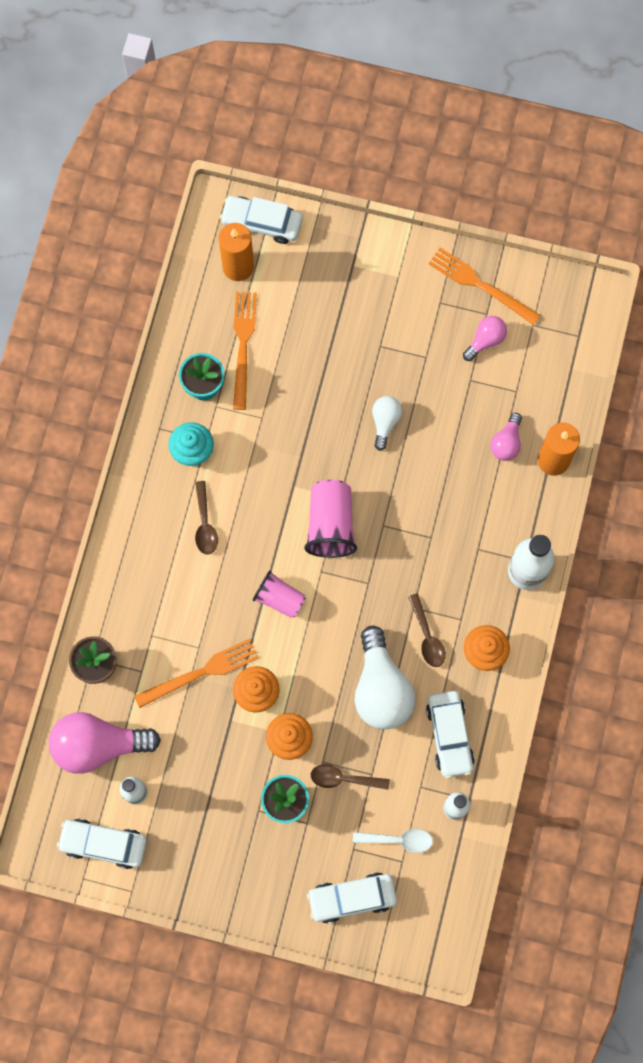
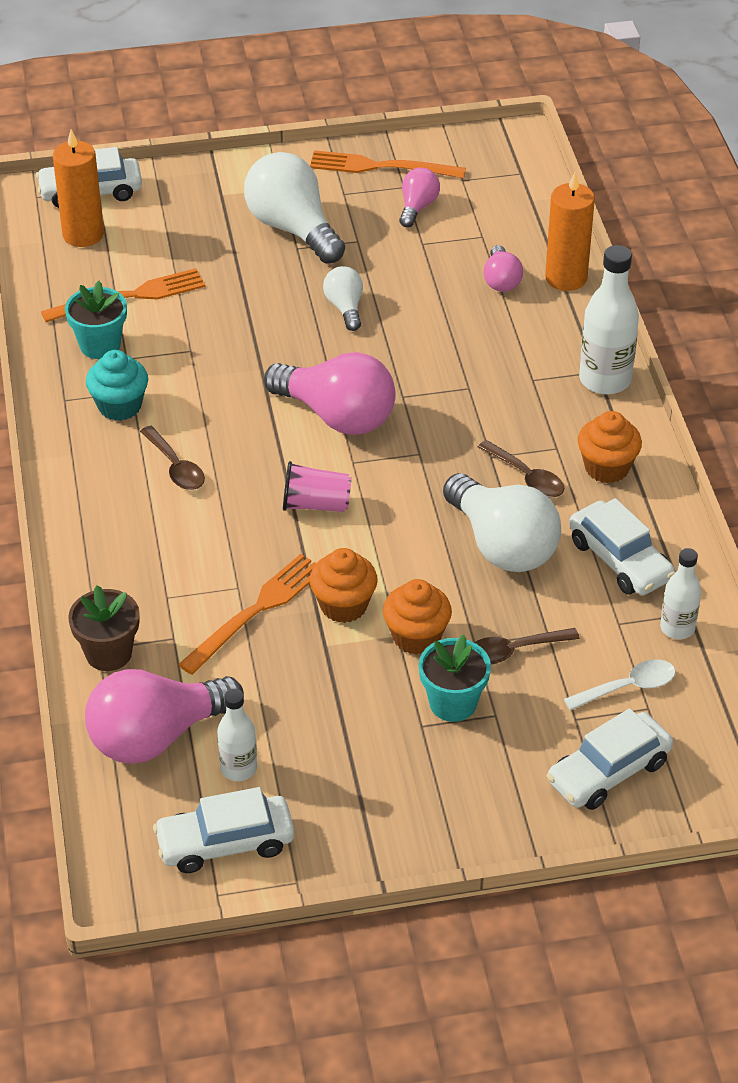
camera: 25 degrees left, 30 degrees down
orange fork [233,292,257,410] -> orange fork turned 90 degrees clockwise [41,268,206,322]
pink cup [304,480,357,558] -> pink light bulb [264,352,396,435]
none -> white light bulb [244,152,345,264]

